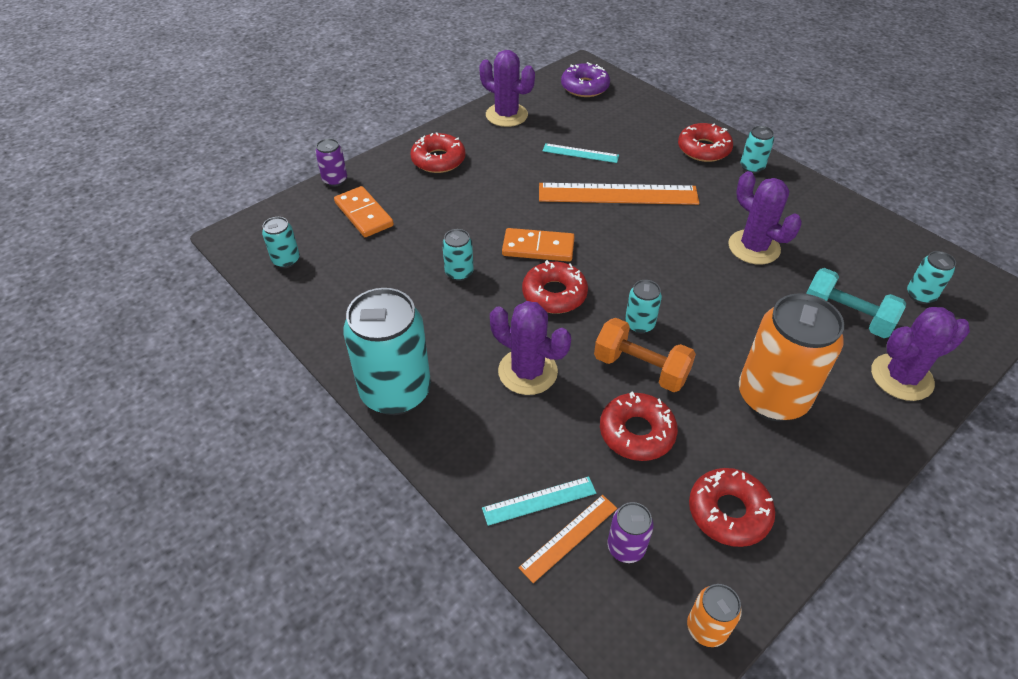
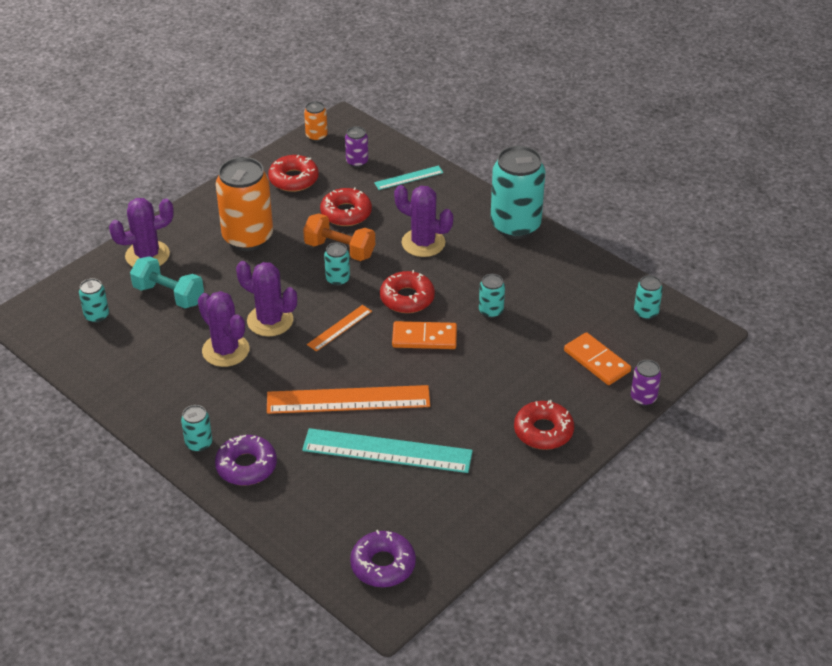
camera: 175 degrees right, 5 degrees down
purple cactus [479,50,535,127] -> purple cactus moved to [236,261,297,336]
orange ruler [519,495,617,583] -> orange ruler moved to [307,305,372,352]
turquoise ruler [543,143,619,163] -> turquoise ruler [302,428,473,473], size x1.97
red donut [678,123,733,162] -> purple donut [215,435,277,486]

